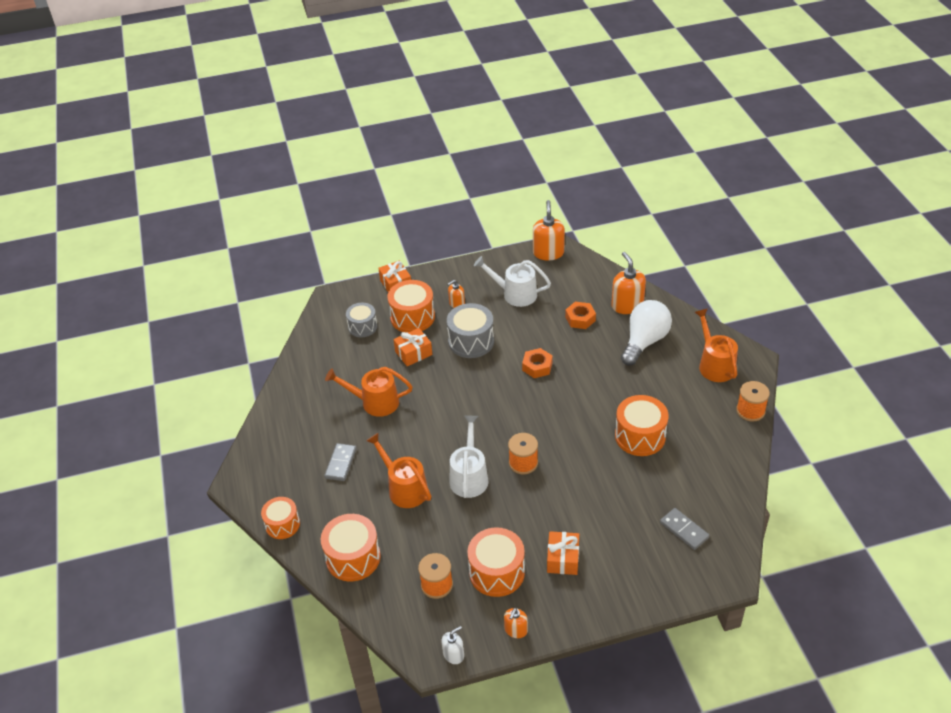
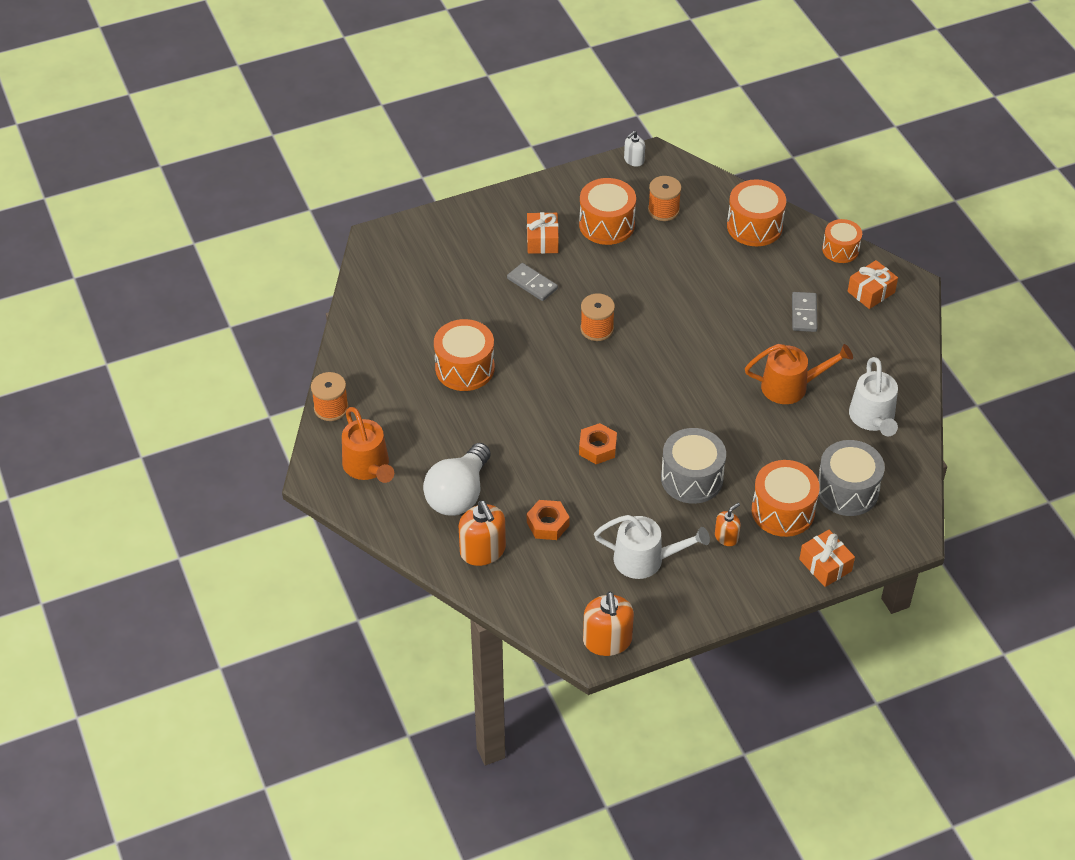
camera: 170 degrees right, 5 degrees up
grey drum [346,303,377,337] -> grey drum [818,440,885,516], size x1.53
orange watering can [366,433,431,508] -> none
orange gift [393,328,433,366] -> orange gift moved to [848,260,898,309]
white watering can [450,415,488,498] -> white watering can moved to [849,357,898,436]
orange soap dispenser [504,608,528,638] -> none
grey domino [660,508,709,550] -> grey domino moved to [507,263,558,301]

